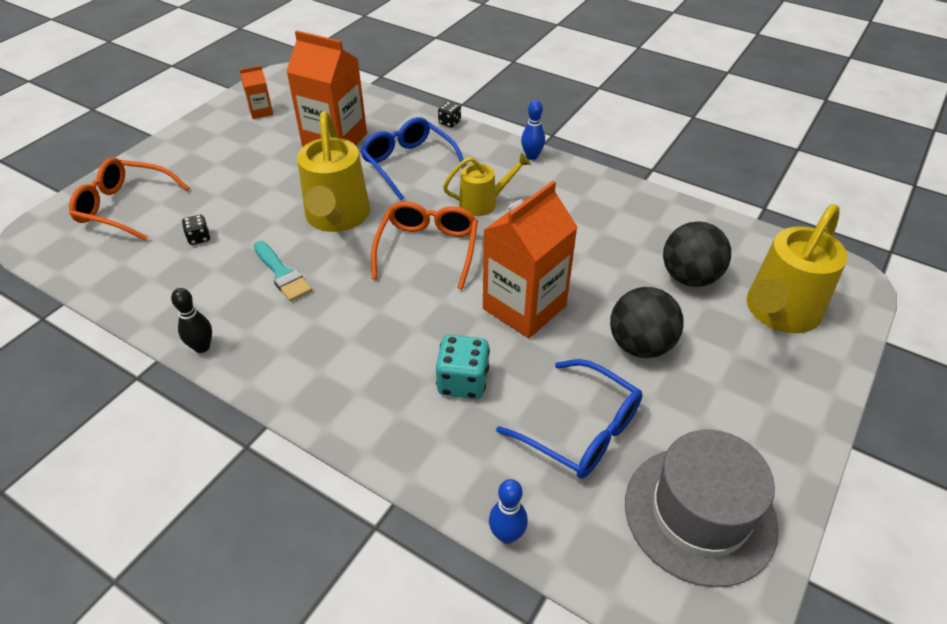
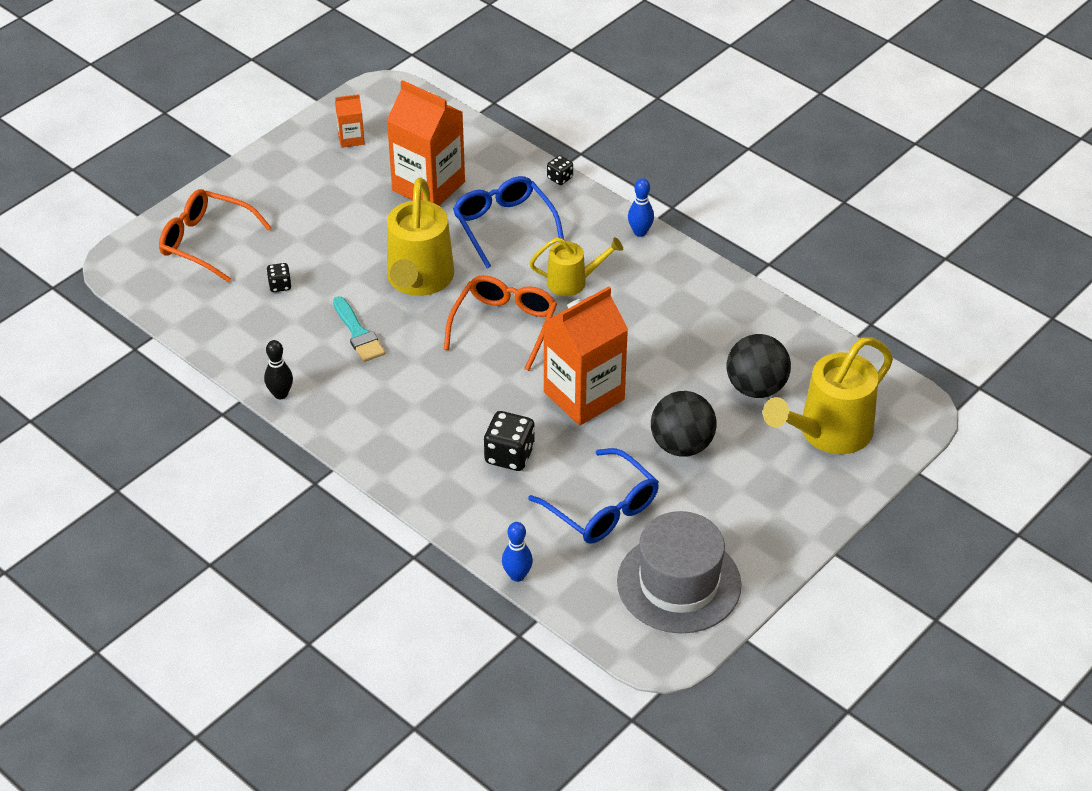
camera: 10 degrees right, 0 degrees up
turquoise dice [436,335,490,399] -> black dice [484,411,535,471]

